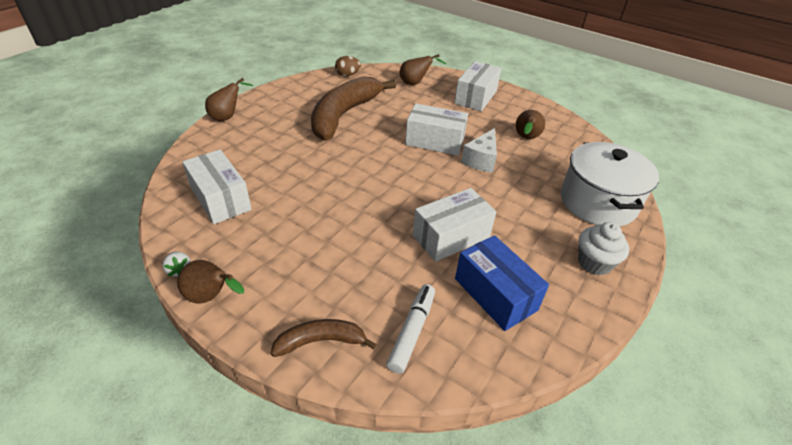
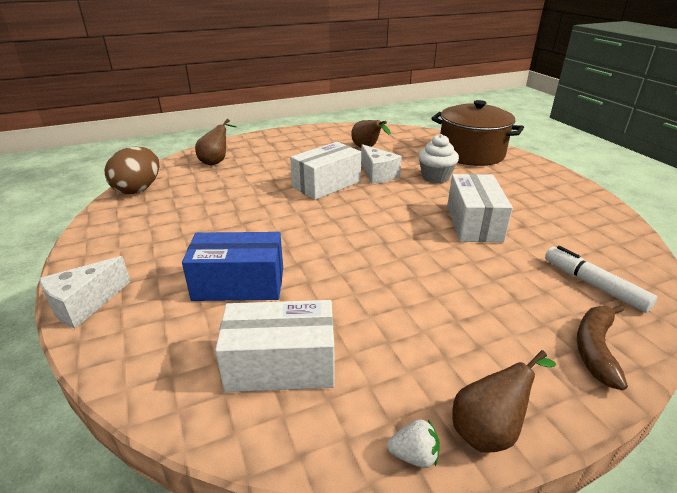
camera: 55 degrees left, 10 degrees down
brown pear [205,78,253,121] -> white cheese [39,256,131,328]
brown banana [311,76,396,140] -> none
brown egg [335,56,361,76] -> brown egg [104,147,160,194], size x1.61
white box [455,61,501,111] -> none
blue box [455,235,549,331] -> blue box moved to [182,232,283,301]
white pot [561,142,659,227] -> brown pot [431,100,524,166]
white cupcake [578,222,629,275] -> white cupcake moved to [418,134,459,183]

